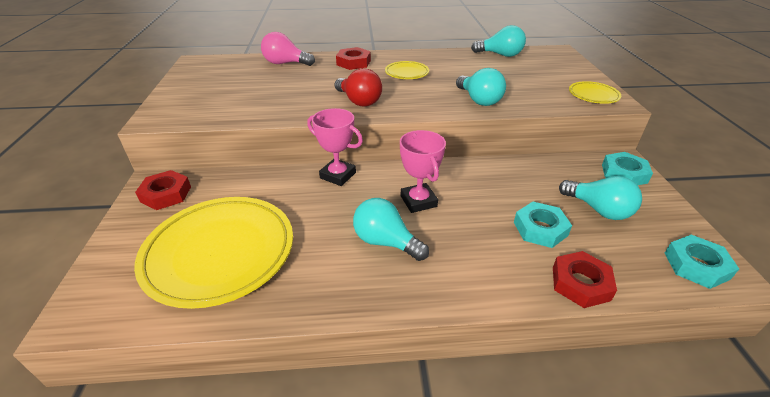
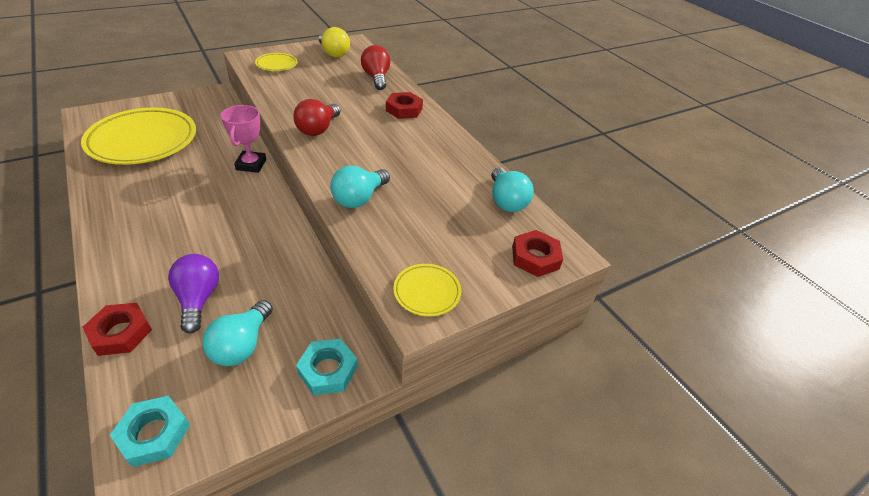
camera: 60 degrees right, 5 degrees up
red nut [135,170,191,210] -> red nut moved to [512,230,563,277]
pink light bulb [261,32,315,66] -> red light bulb [361,45,390,90]
turquoise light bulb [353,198,429,261] -> none
yellow plate [385,61,429,79] -> yellow plate moved to [255,53,297,71]
pink trophy [400,130,446,213] -> none
turquoise nut [514,202,572,248] -> purple light bulb [168,254,219,333]
none -> yellow light bulb [319,27,350,58]

